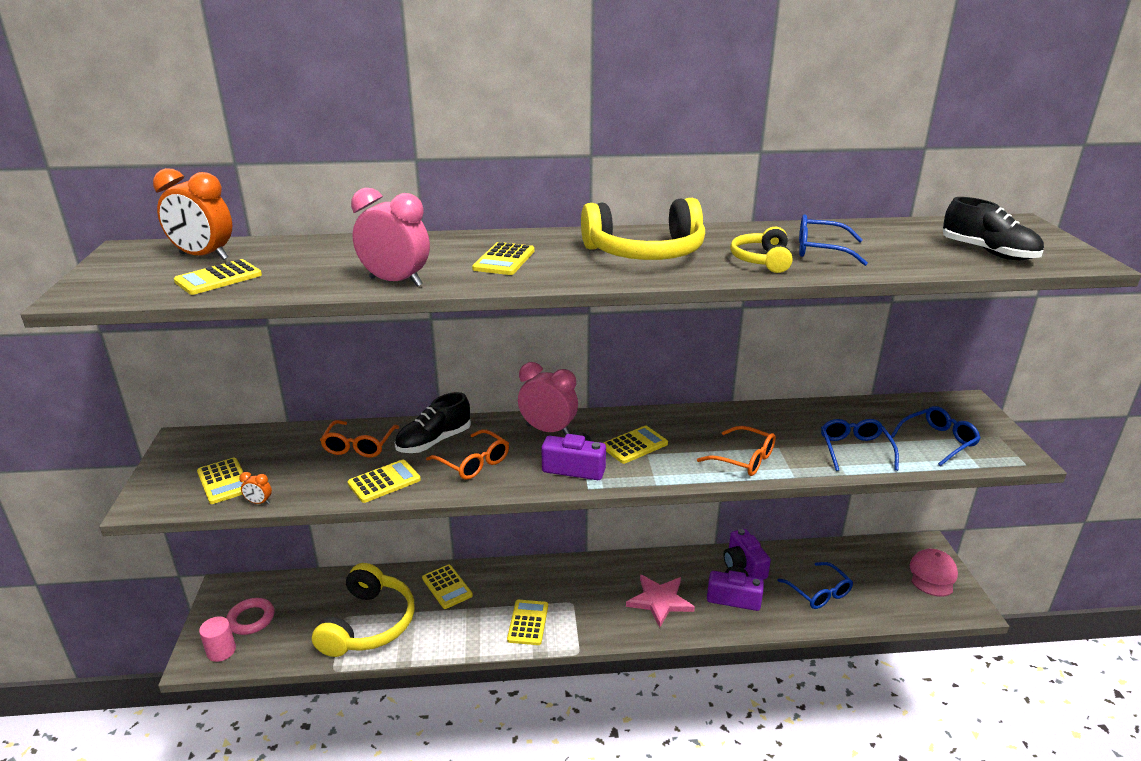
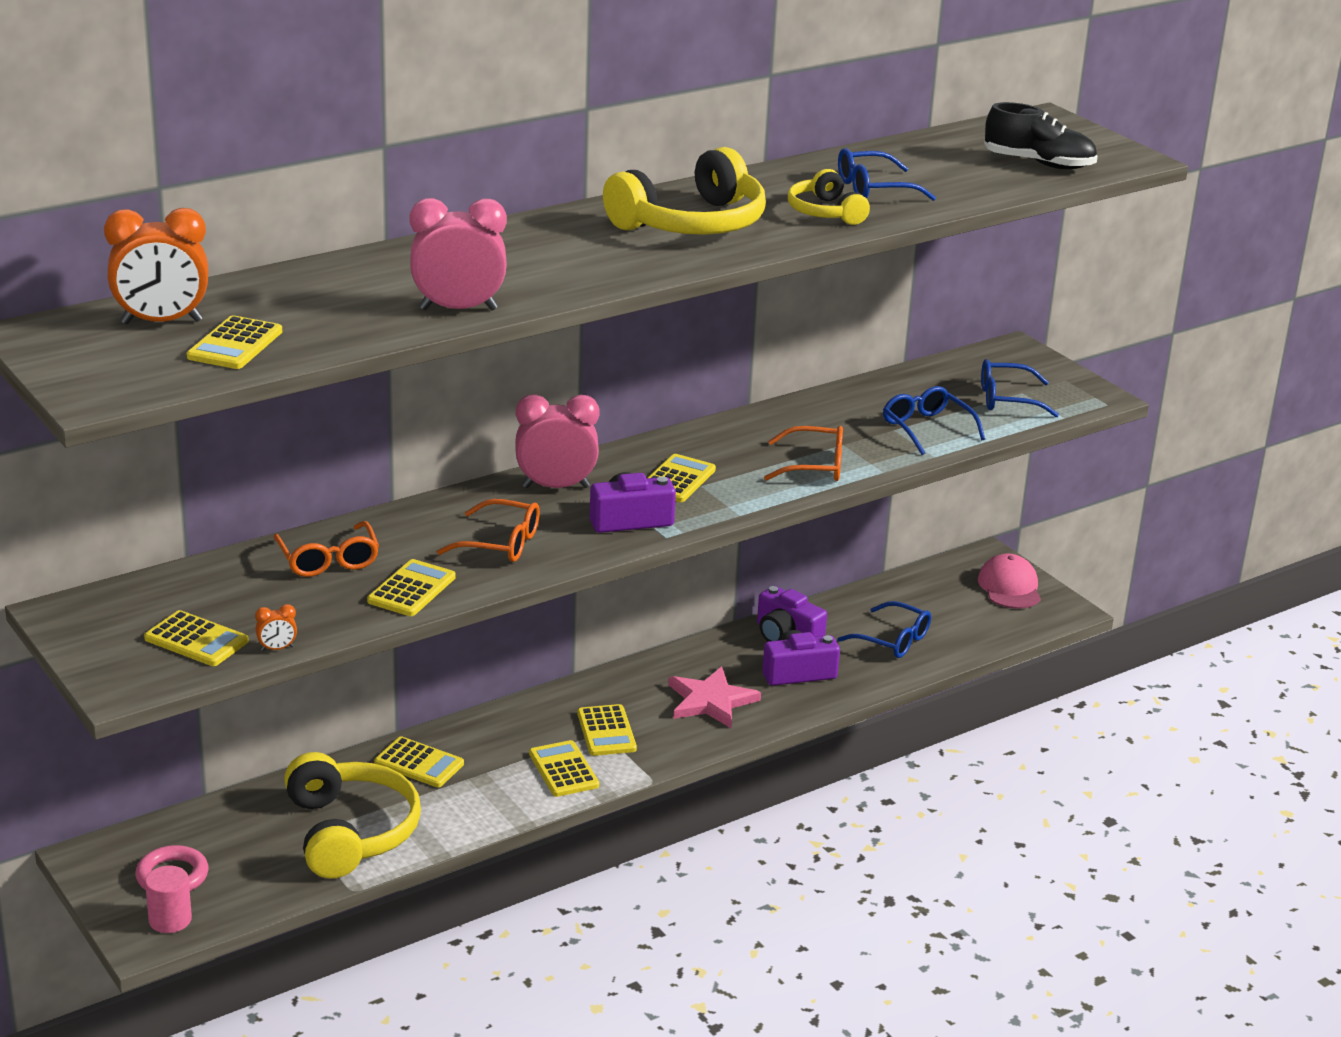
camera: 30 degrees left, 0 degrees up
black shoe [394,392,471,453] -> none
yellow calculator [472,242,535,275] -> yellow calculator moved to [577,704,637,756]
blue glasses [891,406,981,466] -> blue glasses turned 120 degrees counterclockwise [981,359,1059,418]

